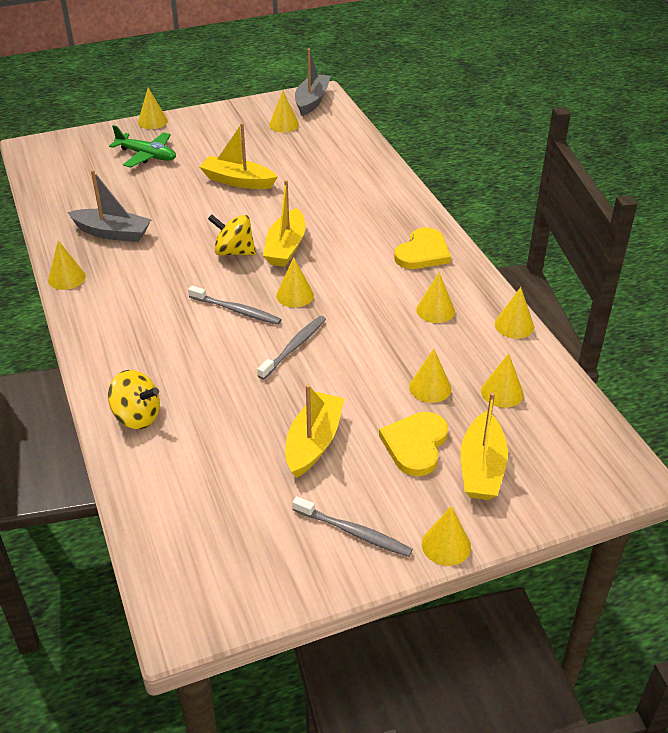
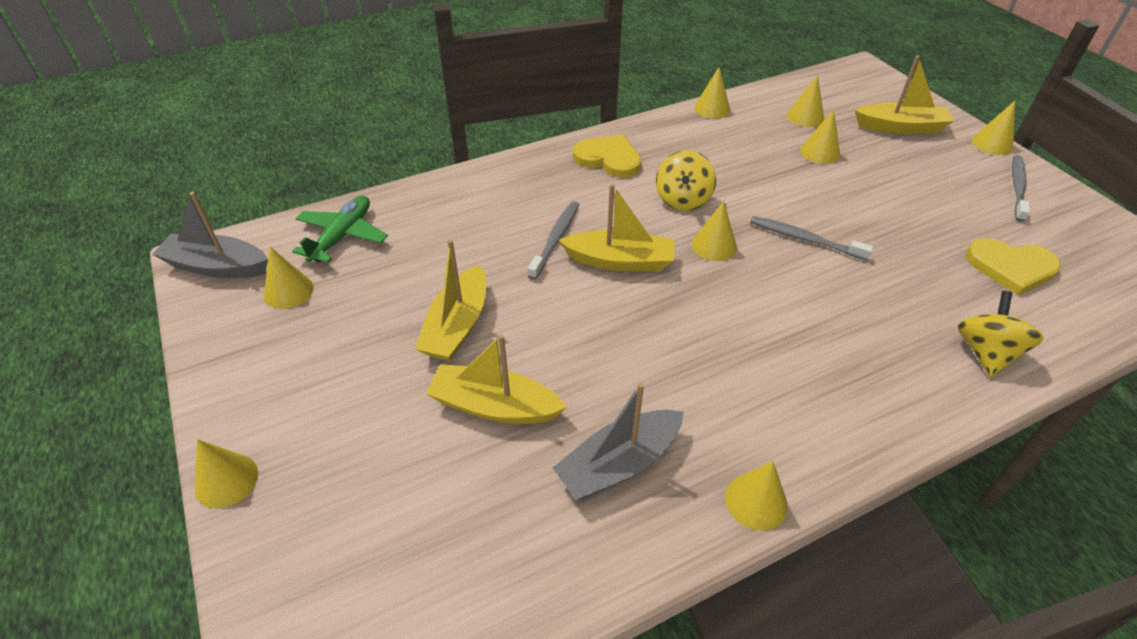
camera: 95 degrees left, 5 degrees up
grey boat [67,170,152,242] -> grey boat turned 135 degrees counterclockwise [553,383,684,500]
green plane [109,125,176,168] -> green plane moved to [292,196,388,263]
grey toothbrush [188,286,282,325] -> grey toothbrush moved to [528,201,579,280]
yellow spinning top [208,214,256,256] -> yellow spinning top moved to [656,150,716,211]
yellow boat [286,384,344,478] -> yellow boat moved to [426,334,567,424]
yellow heart [379,412,448,476] -> yellow heart moved to [966,238,1061,295]
yellow cone [416,273,455,323] -> none

